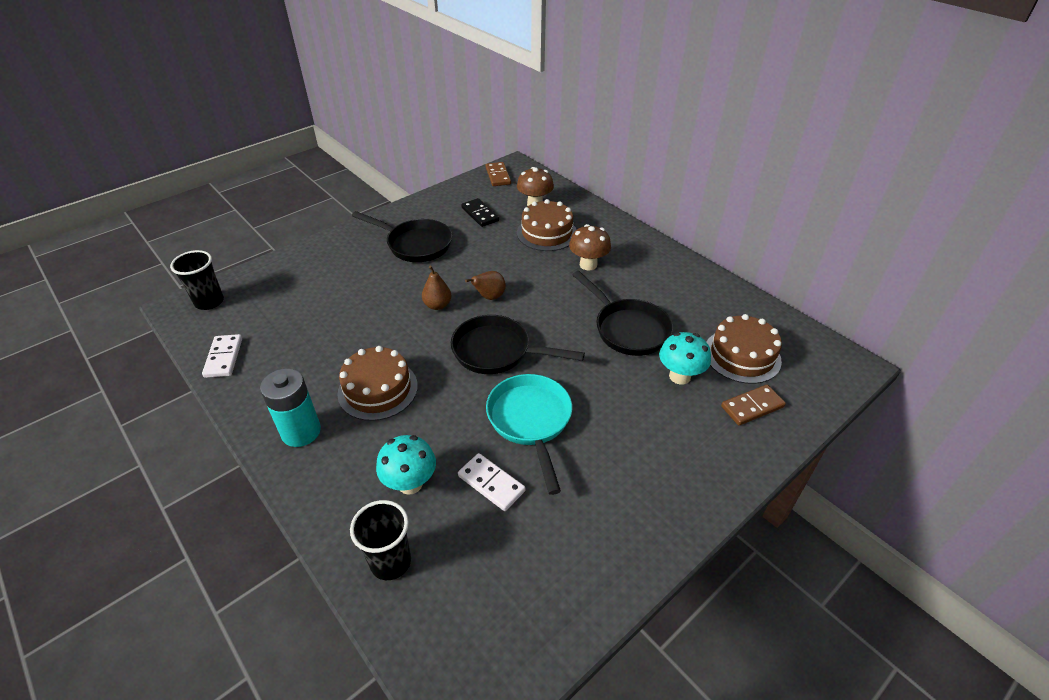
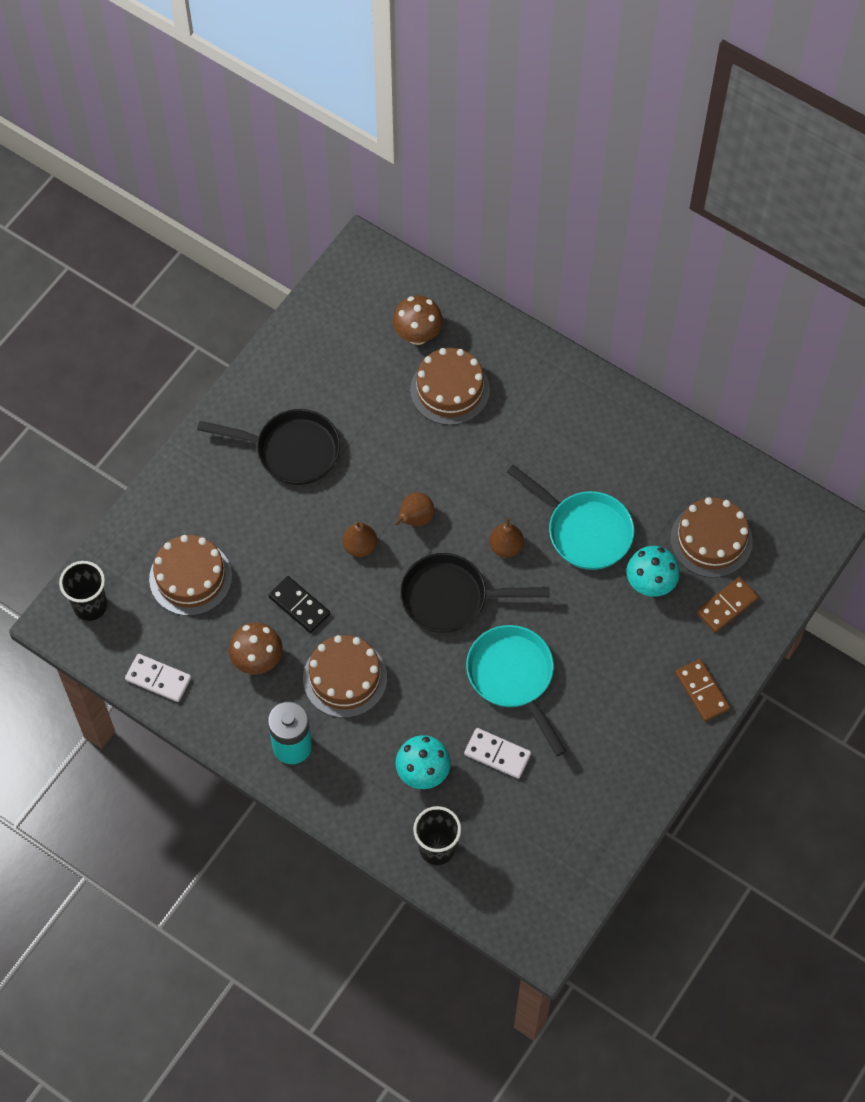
camera: 15 degrees left, 20 degrees up
white domino [202,334,242,378] -> white domino turned 45 degrees counterclockwise [125,654,191,702]
black domino [461,198,499,227] -> black domino moved to [268,576,330,633]
brown domino [486,162,511,186] -> brown domino moved to [675,659,730,722]
brown mushroom [569,224,611,271] -> brown mushroom moved to [229,622,283,674]
black pan [573,271,673,356] -> turquoise pan [507,465,634,570]
none -> brown cake [149,535,232,616]
none -> brown pear [489,518,524,558]

